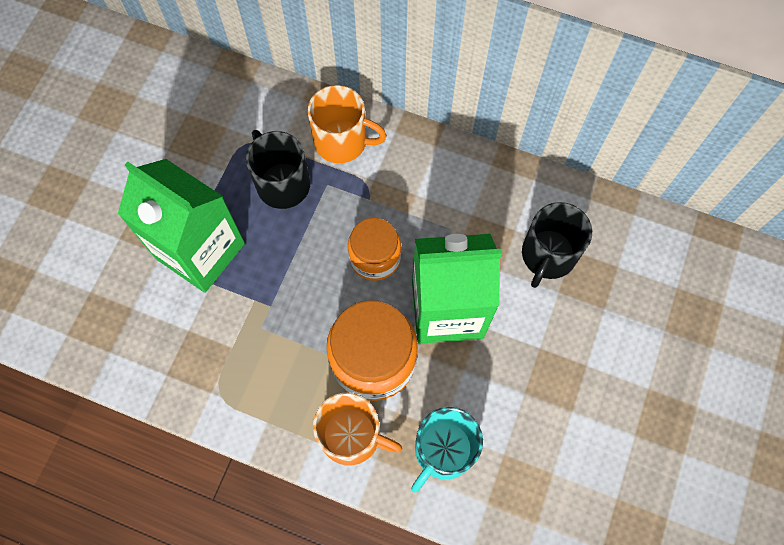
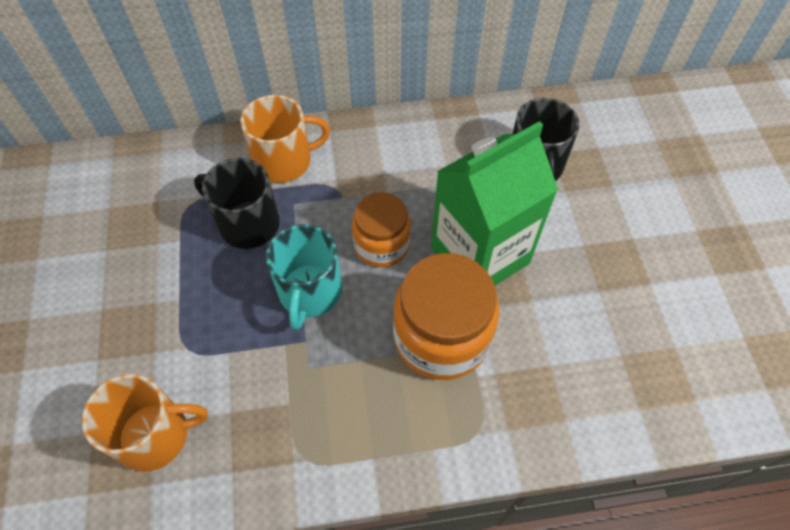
camera: 30 degrees left, 10 degrees down
green carton [118,159,245,293] -> none
orange mug [313,393,402,465] -> orange mug moved to [82,374,208,472]
turquoise mug [411,407,483,493] -> turquoise mug moved to [266,224,342,330]

